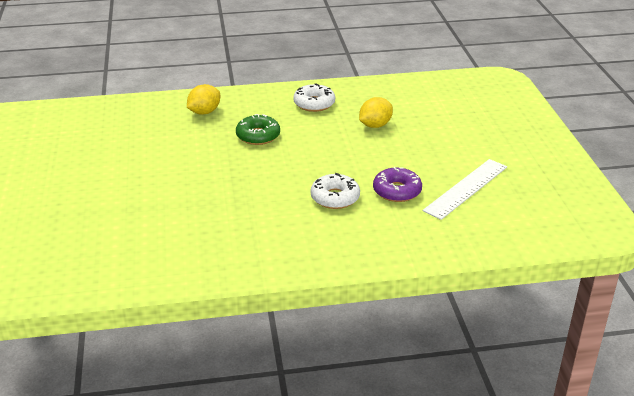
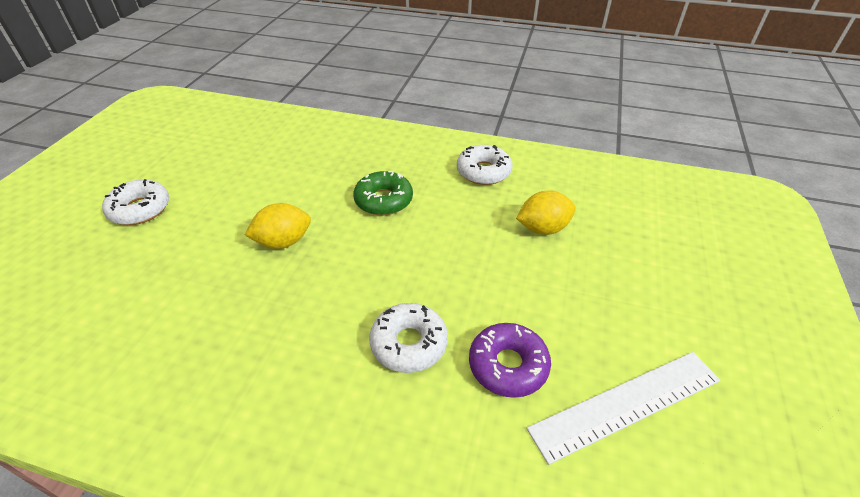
camera: 25 degrees right, 10 degrees up
yellow lemon [187,84,220,115] -> yellow lemon moved to [244,203,311,249]
none -> white donut [102,179,169,225]

